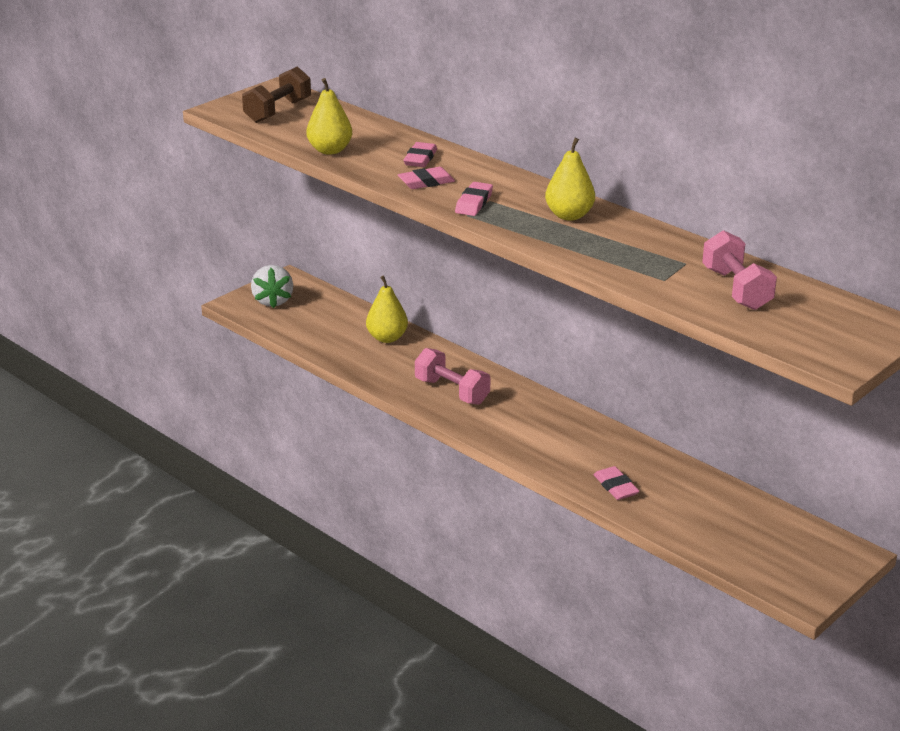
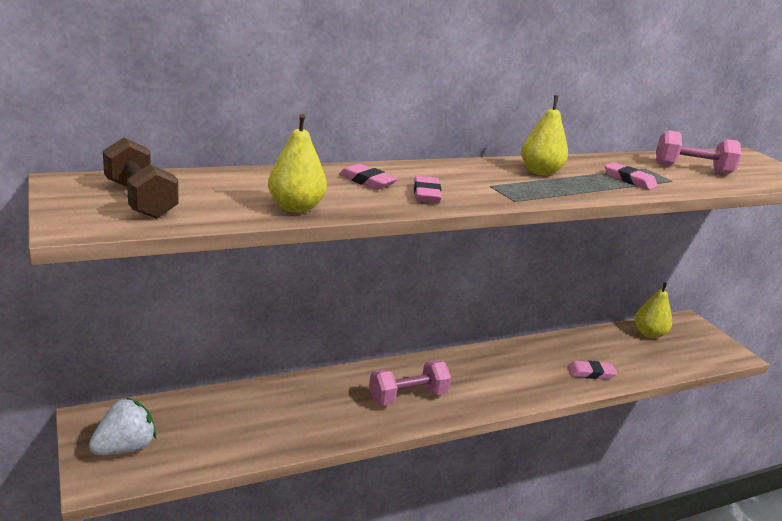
camera: 70 degrees left, 5 degrees down
white strawberry [251,265,293,308] -> white strawberry turned 60 degrees counterclockwise [89,398,156,455]
yellow pear [366,276,408,343] -> yellow pear moved to [635,282,672,339]
pink eraser [455,182,493,216] -> pink eraser moved to [605,162,658,190]

